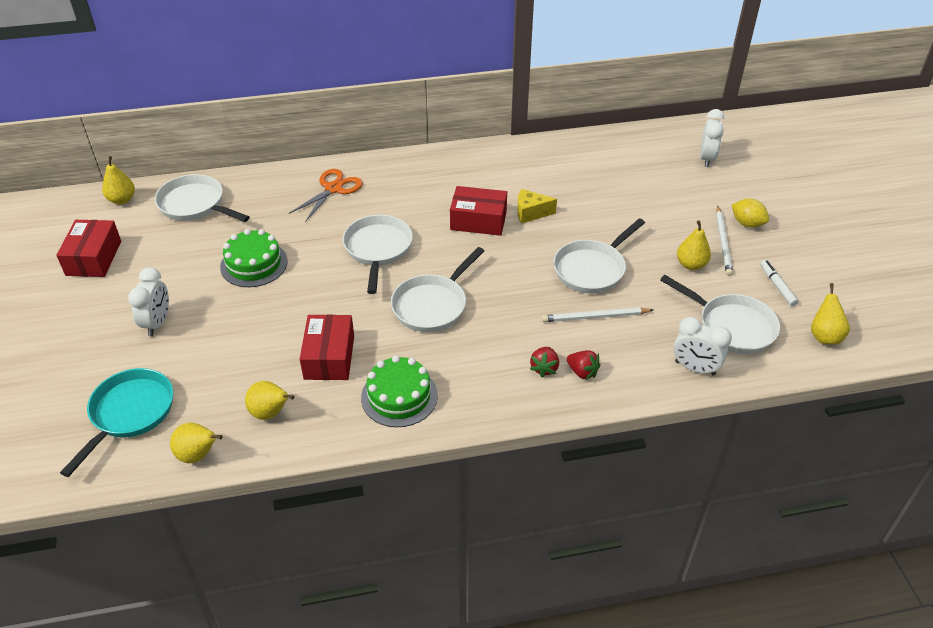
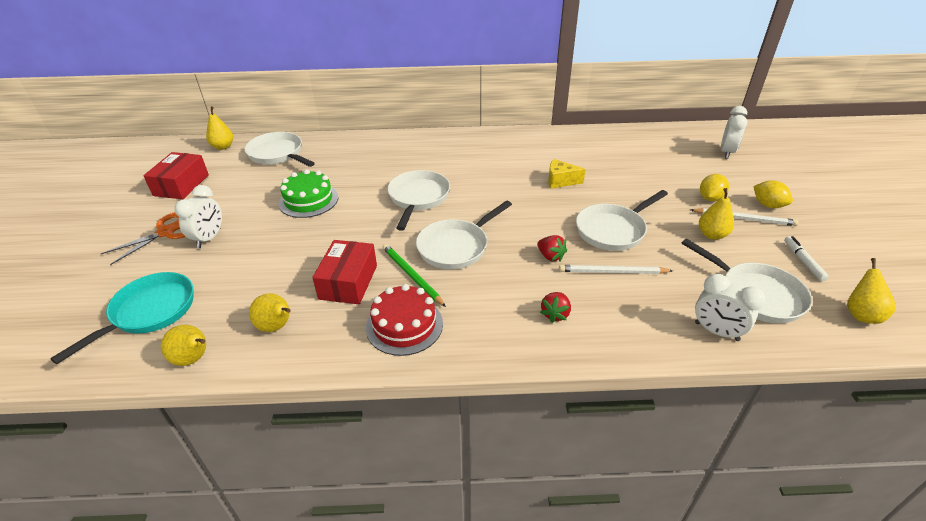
camera: 10 degrees right, 5 degrees down
orange scissors [289,169,363,222] -> orange scissors moved to [101,212,186,265]
green cake [361,355,438,427] -> red cake [366,284,443,356]
red box [450,186,507,236] -> none
red strawberry [567,350,600,380] -> red strawberry moved to [537,235,567,261]
white pencil [716,206,733,276] -> white pencil turned 90 degrees counterclockwise [690,208,799,226]
none -> green pencil [382,244,446,307]
none -> yellow lemon [700,174,729,201]

